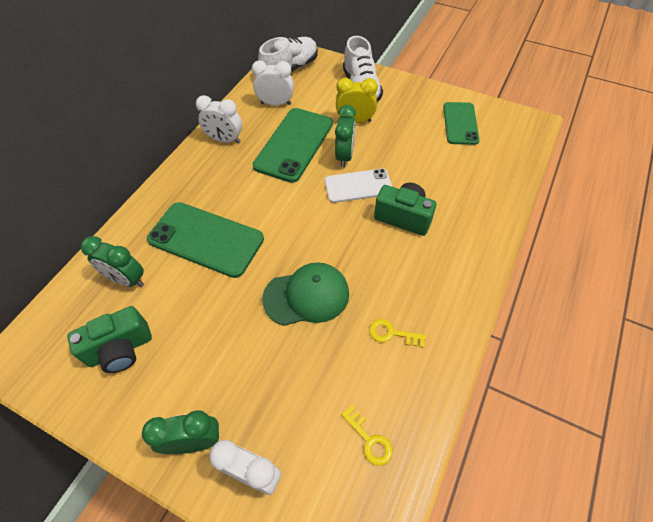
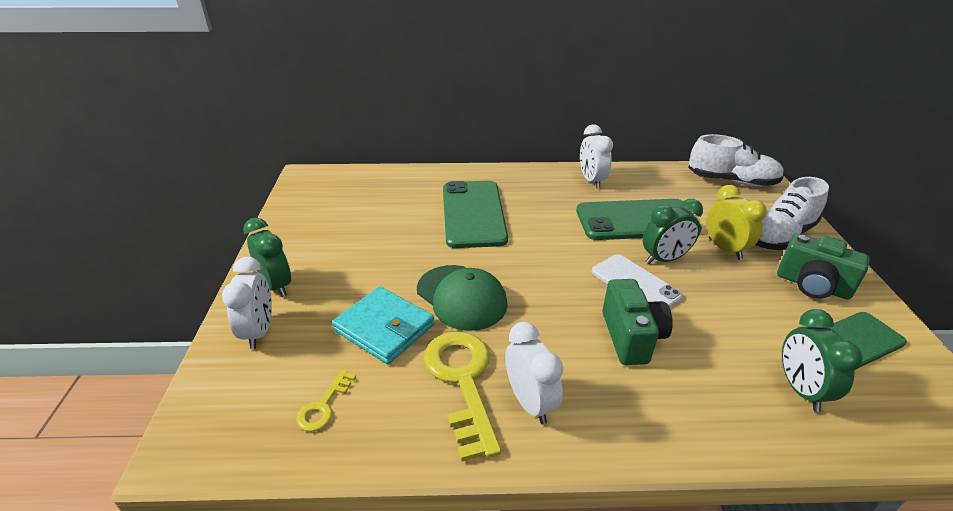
camera: 60 degrees right, 20 degrees down
green camera [67,306,152,373] -> green camera moved to [777,234,870,300]
green clock [81,236,144,287] -> green clock moved to [782,309,863,412]
white clock [252,60,294,106] -> white clock moved to [505,322,563,424]
yellow key [369,319,426,348] -> yellow key [424,331,501,461], size x2.09
none -> turquoise wallet [332,286,434,364]

